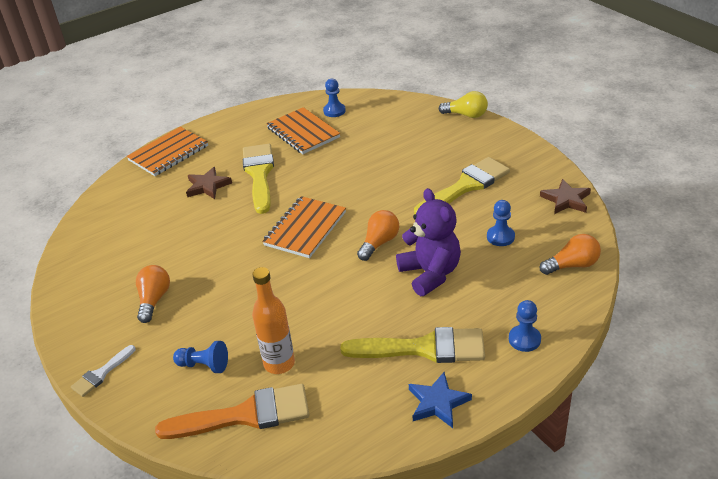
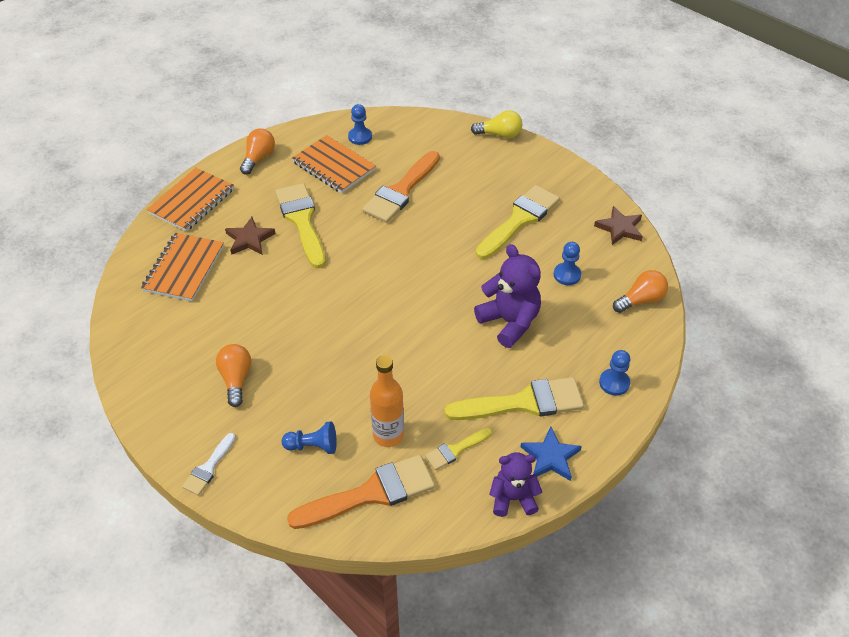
camera: 15 degrees left, 10 degrees up
orange notebook [262,196,346,258] -> orange notebook moved to [141,233,224,301]
orange light bulb [357,210,399,261] -> orange light bulb moved to [240,129,275,175]
none -> orange brush [362,151,440,223]
none -> yellow brush [425,428,492,470]
none -> purple teddy bear [489,452,542,517]

